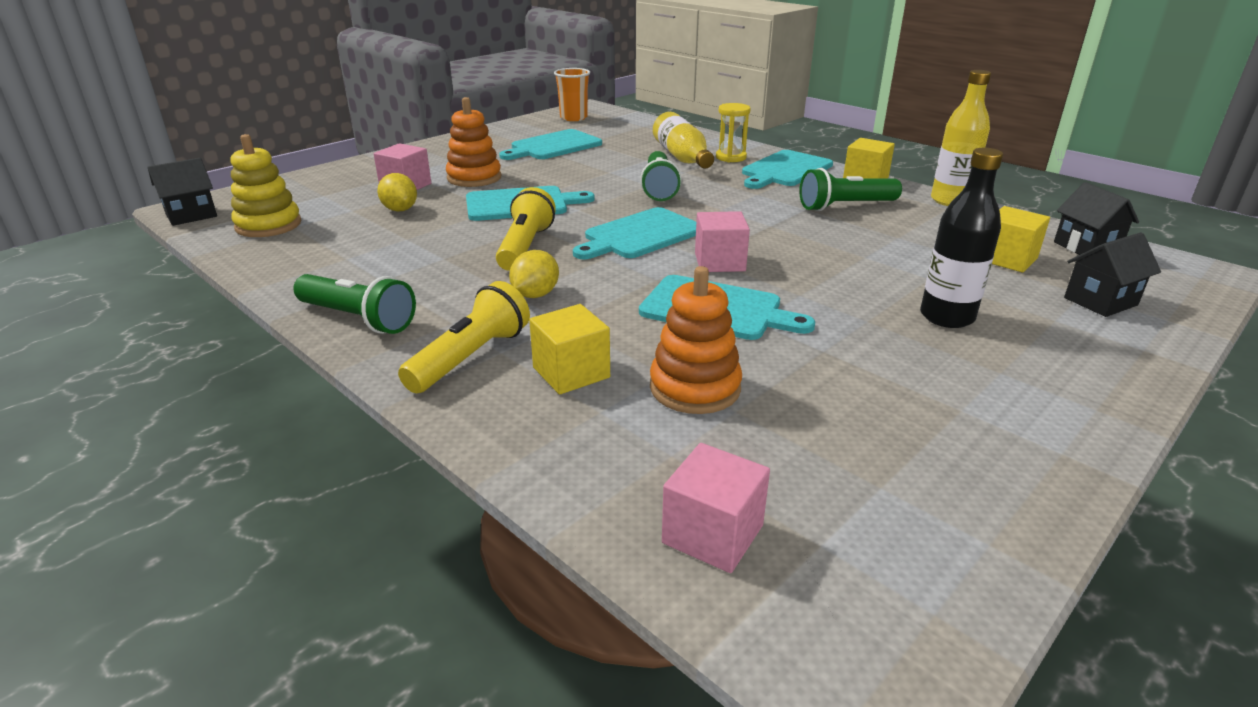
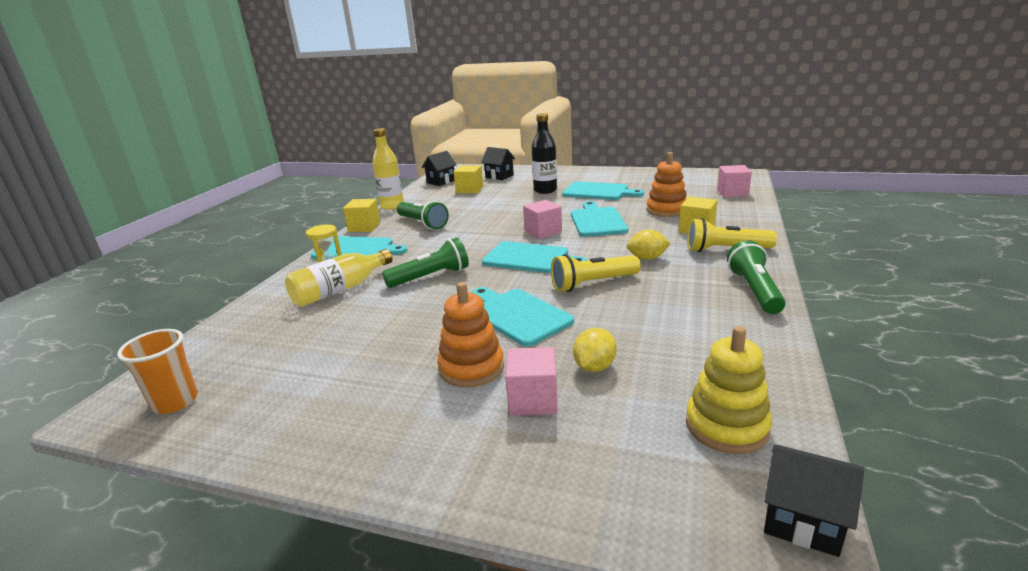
camera: 115 degrees left, 5 degrees down
turquoise cutting board [499,129,602,160] -> turquoise cutting board moved to [562,182,644,200]

